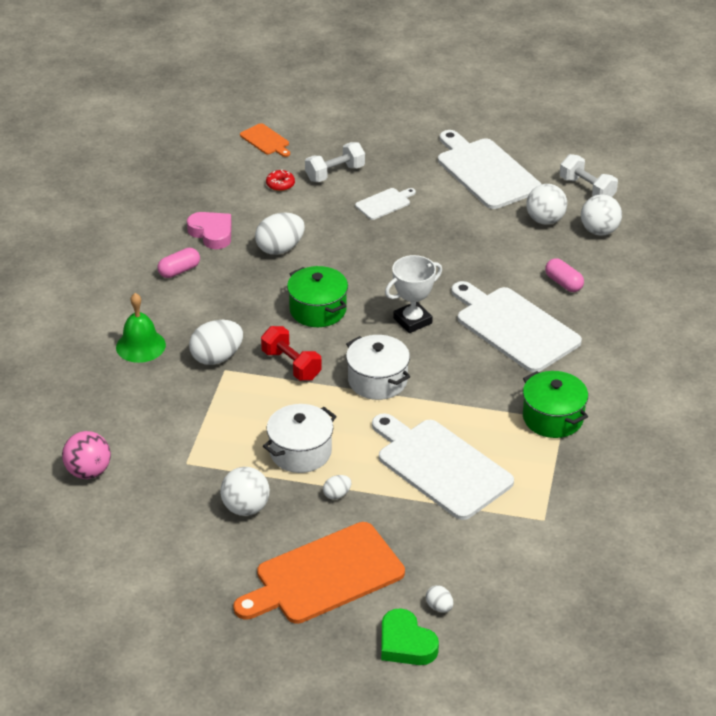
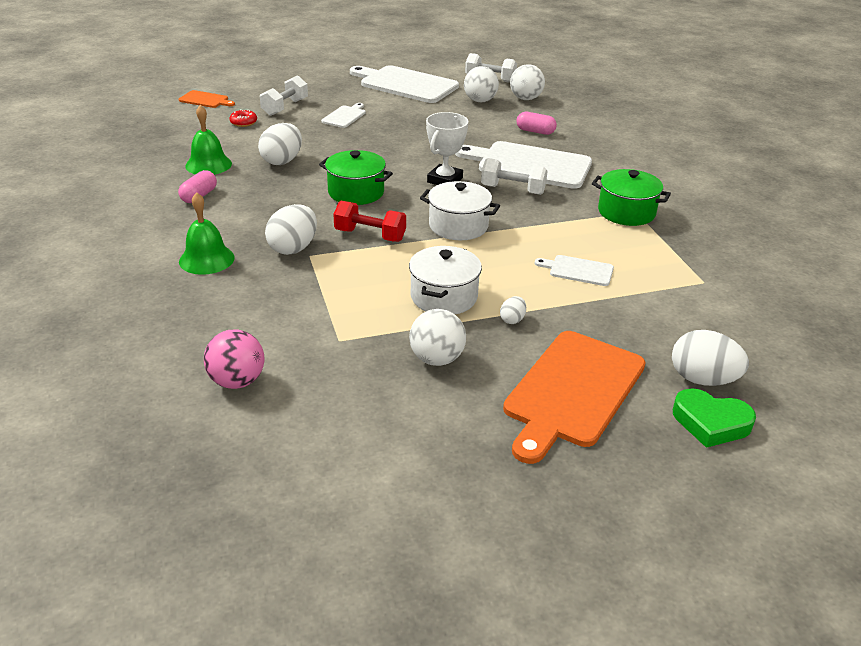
camera: 30 degrees left, 5 degrees down
pink heart [187,212,232,249] -> green bell [185,105,232,175]
white cutting board [372,413,514,520] -> white cutting board [535,255,614,286], size x0.47
white egg [426,585,453,612] -> white egg [672,330,749,386], size x2.03
none -> white dumbbell [481,158,548,195]

